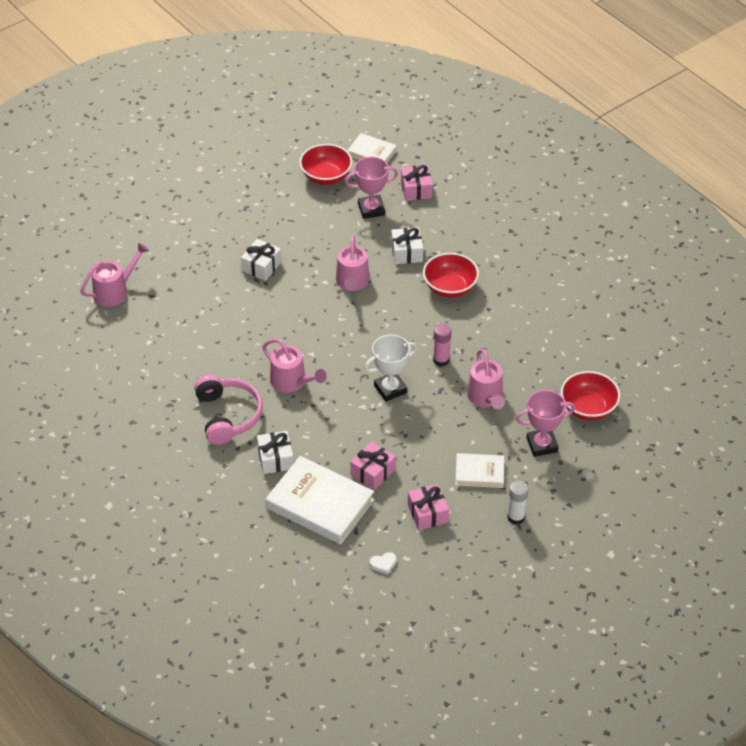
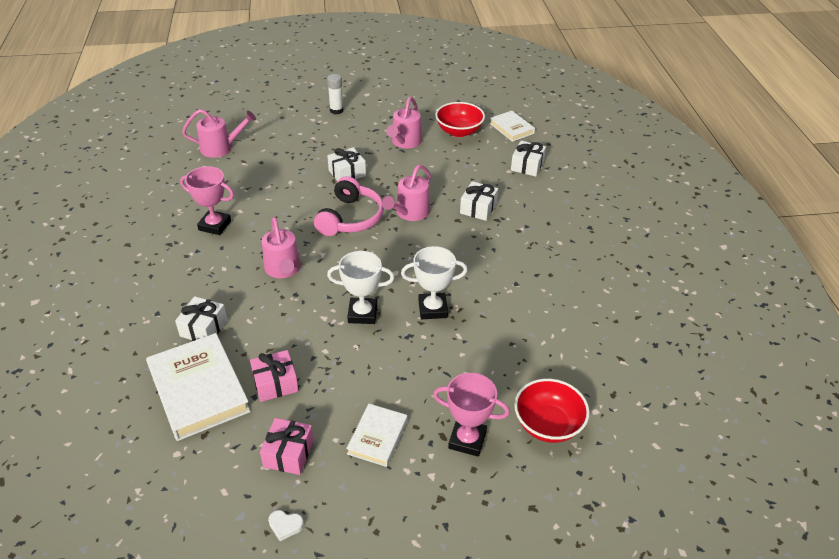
camera: 30 degrees right, 5 degrees down
pink headphones [194,375,263,445] -> pink headphones moved to [314,176,384,236]
pink trophy [345,157,398,219] -> pink trophy moved to [180,166,234,235]
white heart [370,552,397,575] -> white heart moved to [268,510,304,541]
pink gift [401,165,433,201] -> white gift [511,141,546,177]
red bowl [423,253,479,298] -> none
pink glue stick [433,324,451,366] -> white trophy [401,246,467,319]
white book [455,453,504,488] -> white book turned 75 degrees clockwise [346,404,407,467]
pink watering can [467,349,505,409] -> pink watering can moved to [386,97,422,149]
white glue stick [507,481,528,525] -> white glue stick moved to [327,74,343,114]

